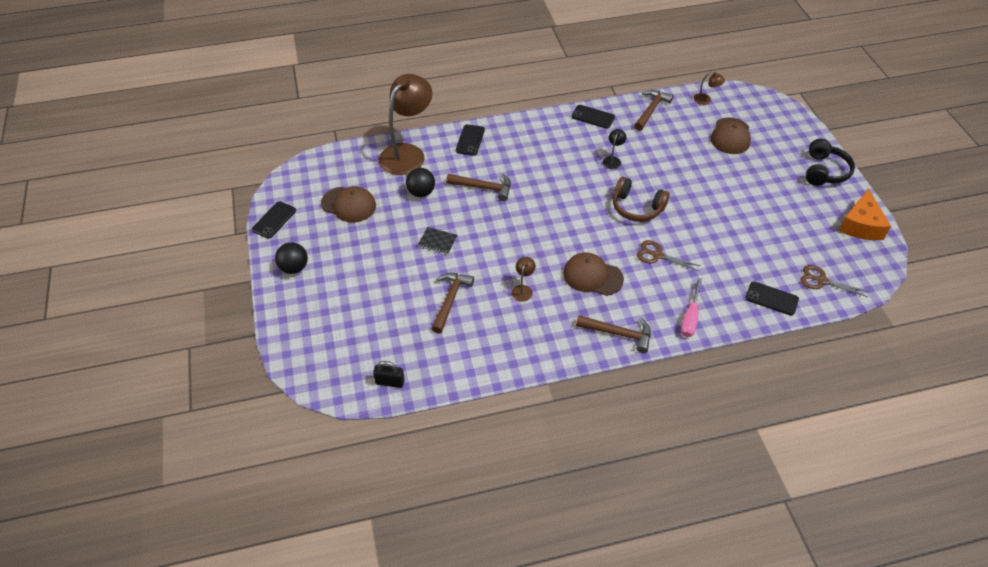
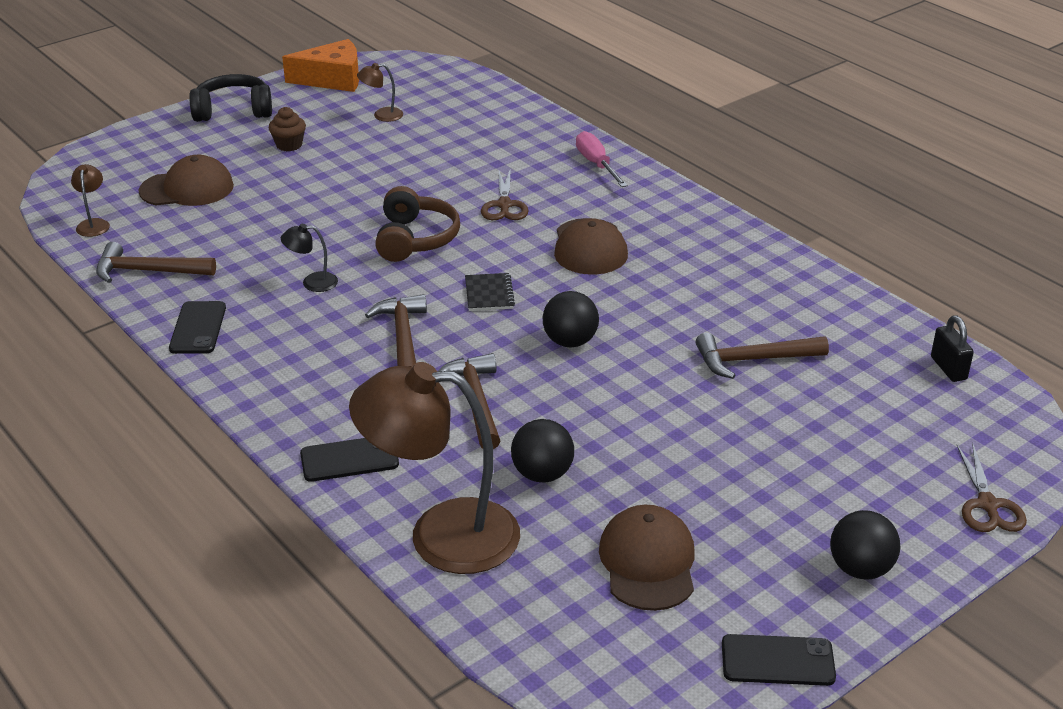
camera: 115 degrees left, 15 degrees down
black notebook [418,227,458,255] -> black notebook moved to [465,273,515,311]
brown lamp [512,257,536,302] -> brown lamp moved to [357,63,403,122]
brown hammer [576,315,651,353] -> brown hammer moved to [365,294,427,367]
pink screwdriver [681,278,702,337] -> pink screwdriver turned 105 degrees counterclockwise [576,131,628,187]
black phone [746,281,799,316] -> none
brown scissors [800,265,869,297] -> brown scissors moved to [957,443,1027,532]
none -> brown cupcake [269,107,306,151]
none -> black ball [543,291,599,348]

